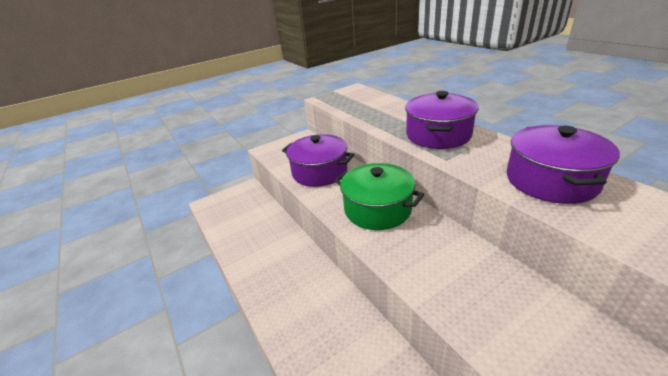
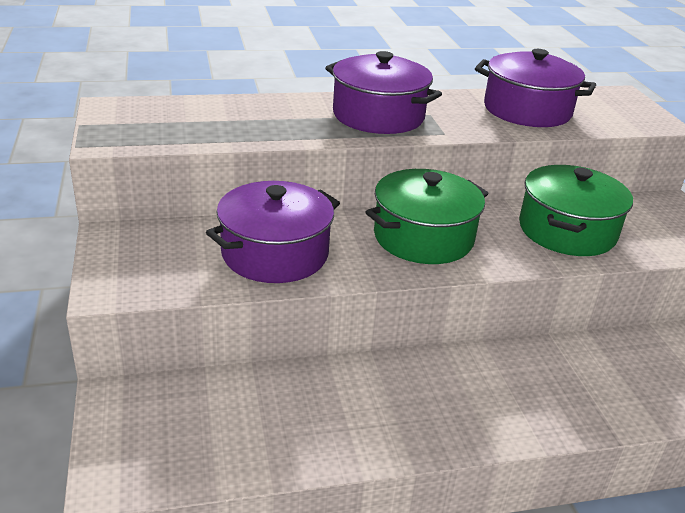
camera: 75 degrees left, 0 degrees up
none -> green pot [519,165,633,256]

